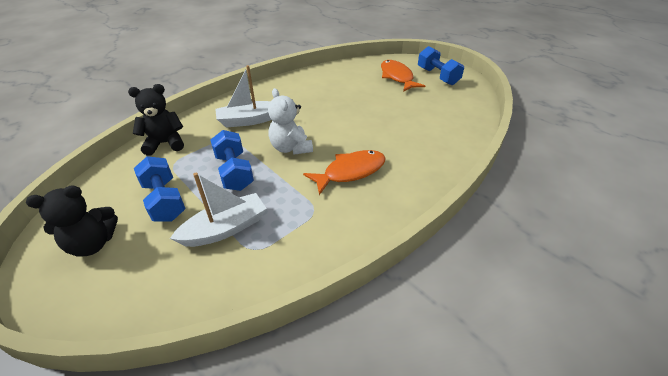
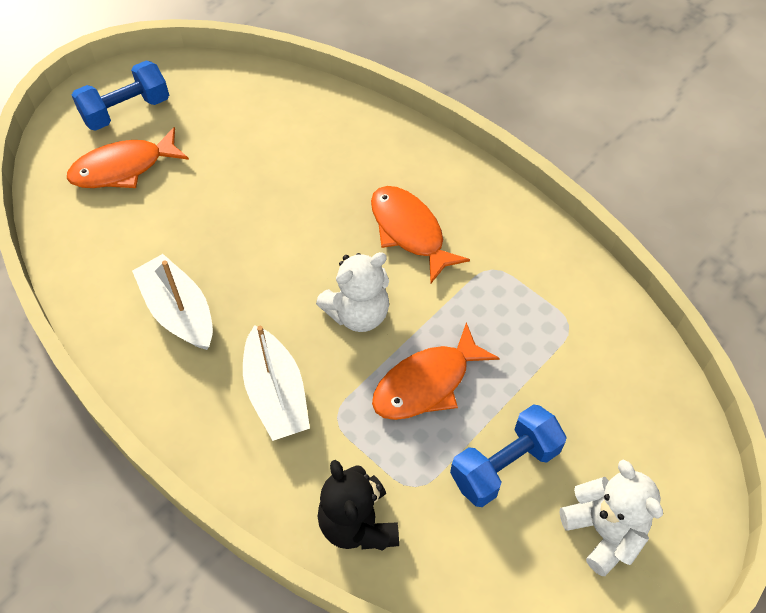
camera: 95 degrees left, 15 degrees up
black teddy bear [26,185,118,256] -> white teddy bear [560,460,663,576]
white boat [170,173,267,247] -> white boat moved to [132,254,213,350]
blue dumbbell [210,130,254,191] -> orange fish [372,322,500,420]

